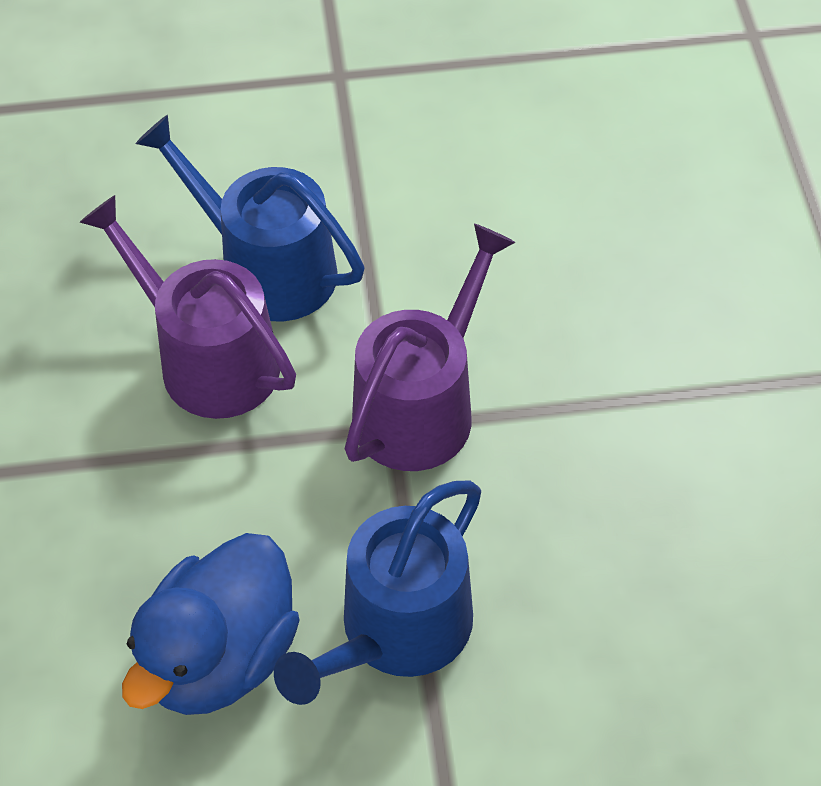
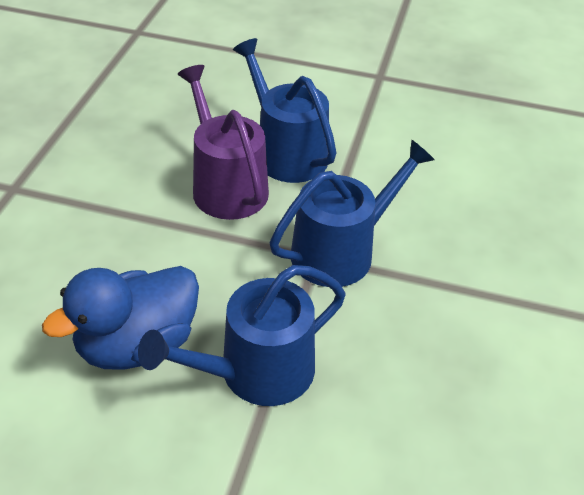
camera: 20 degrees right, 10 degrees down
purple watering can [345,224,515,471] -> blue watering can [270,140,435,287]

